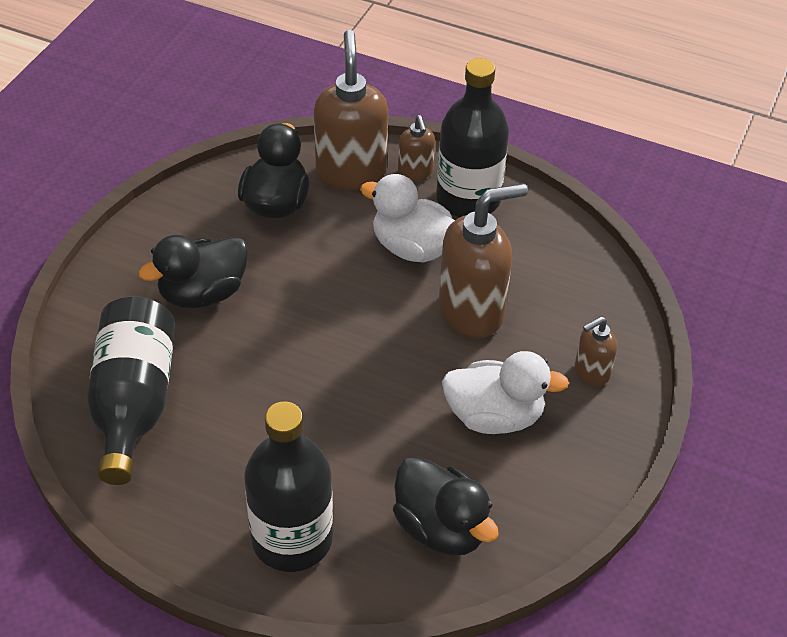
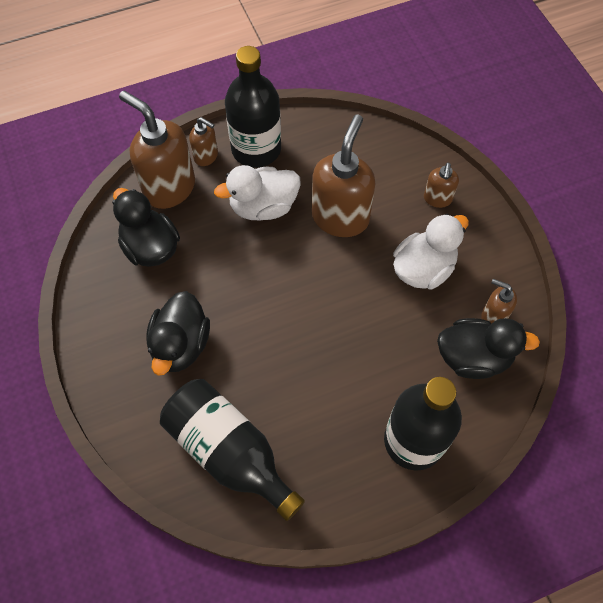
camera: 45 degrees left, 15 degrees up
none -> brown soap dispenser [481,279,517,323]

